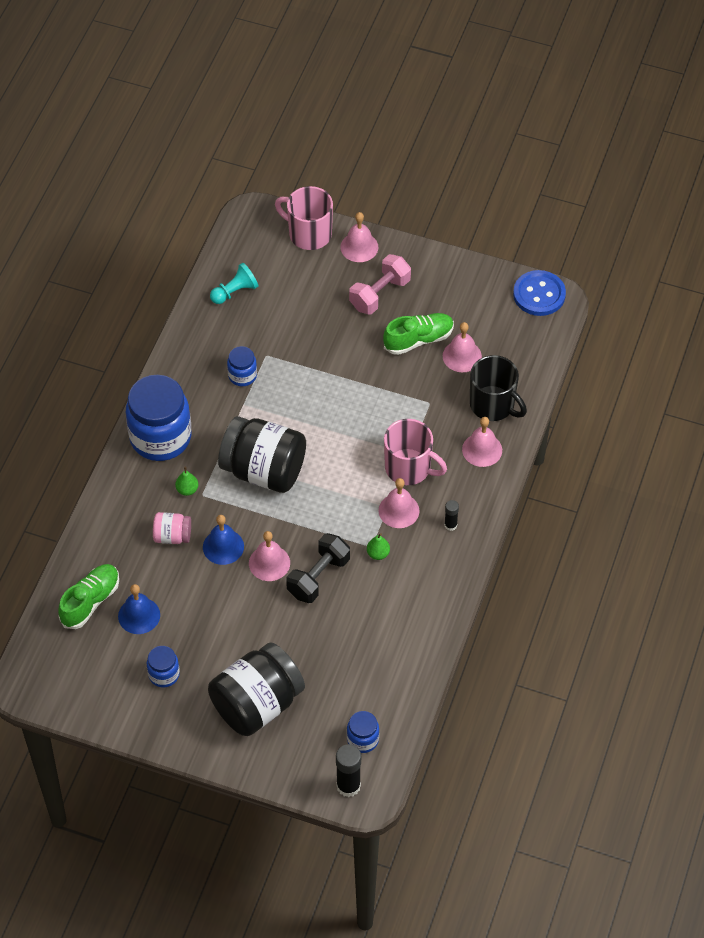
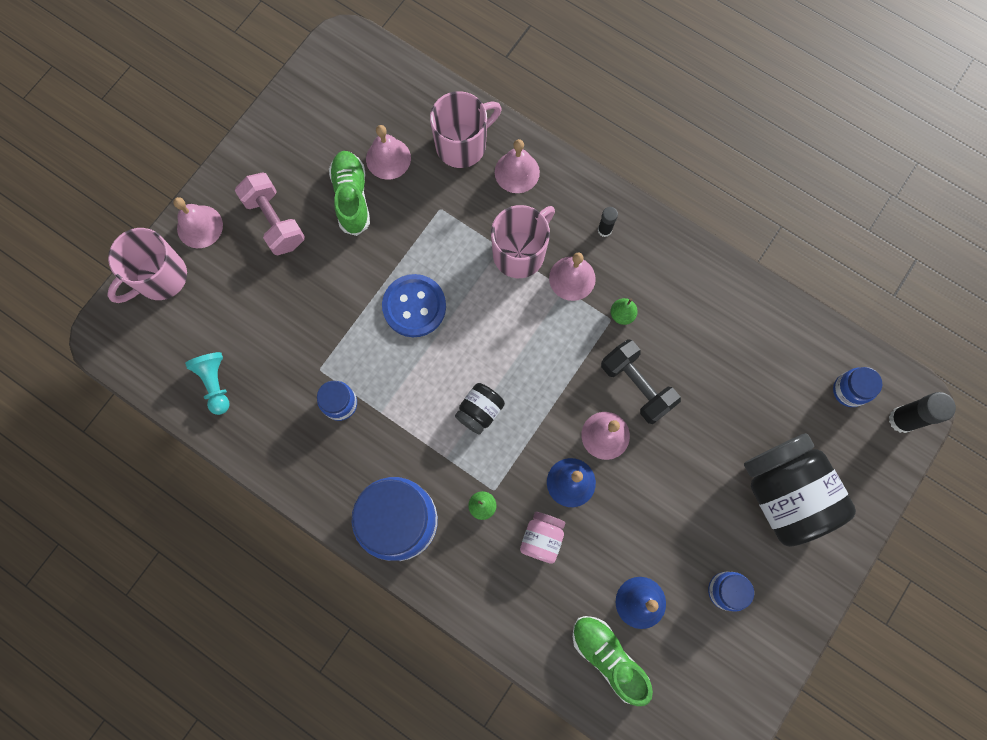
camera: 75 degrees left, 20 degrees up
black jar [218,416,306,493] -> black jar [455,383,505,435], size x0.47
black mug [470,355,527,421] -> pink mug [430,91,502,168]
blue button [513,270,566,316] -> blue button moved to [382,274,446,337]

